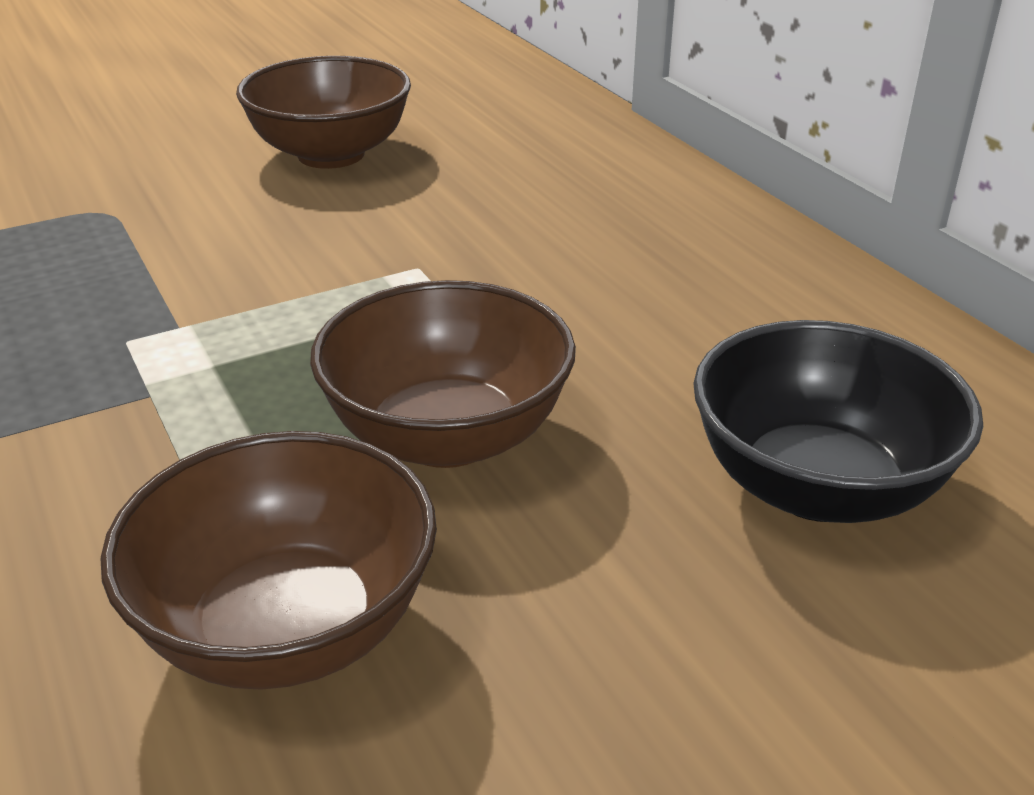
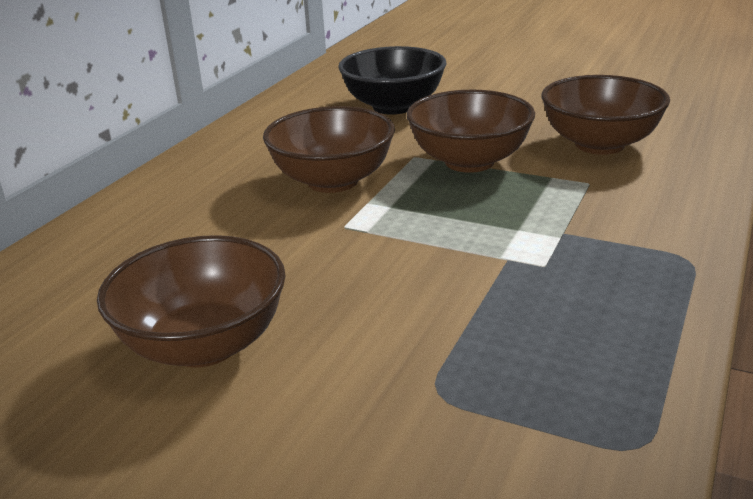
camera: 125 degrees left, 5 degrees down
none -> brown bowl [263,106,395,193]

